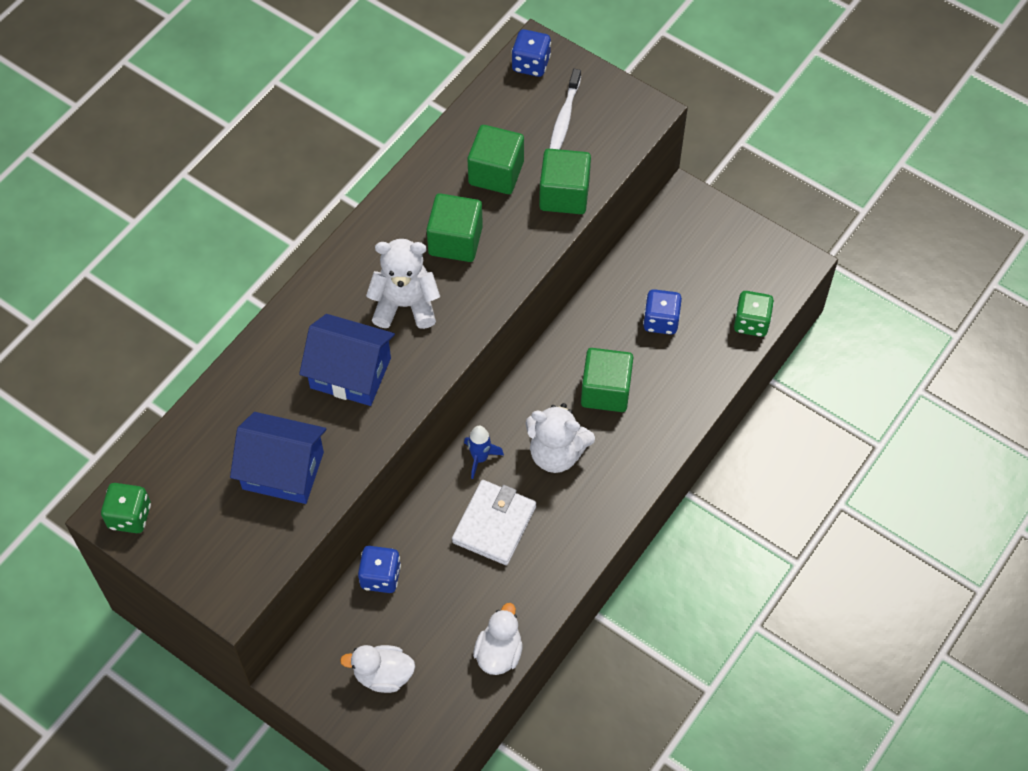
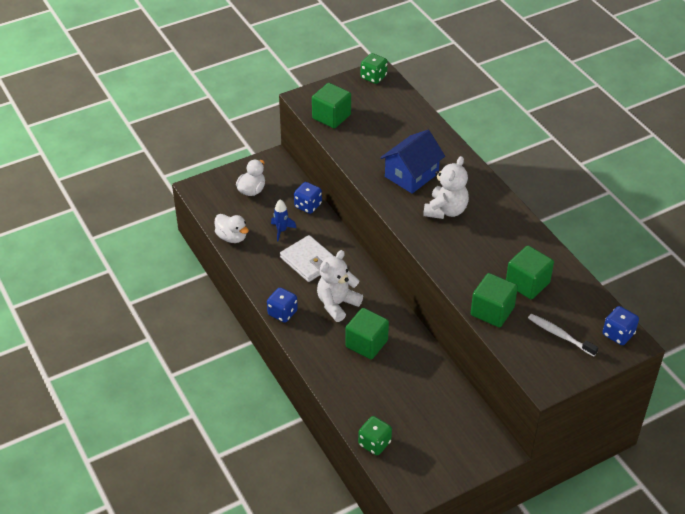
camera: 115 degrees right, 15 degrees down
blue house [230,412,326,504] -> none
green cube [427,193,483,262] -> green cube moved to [312,83,351,128]
blue rocket [464,426,504,479] -> blue rocket moved to [271,199,296,241]
blue dice [643,289,682,335] -> blue dice moved to [267,288,298,323]

